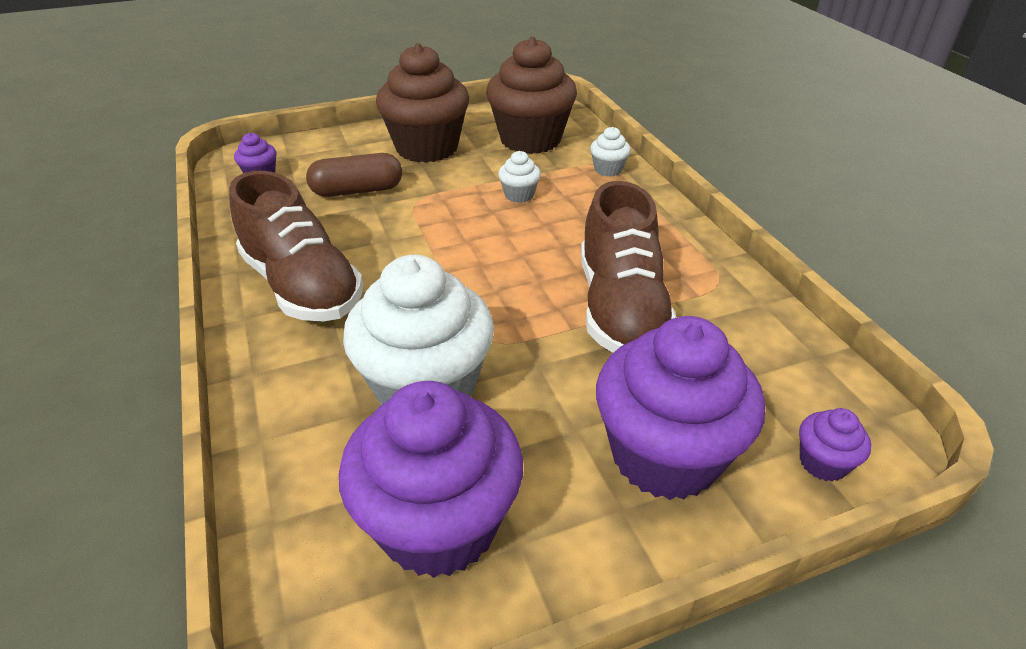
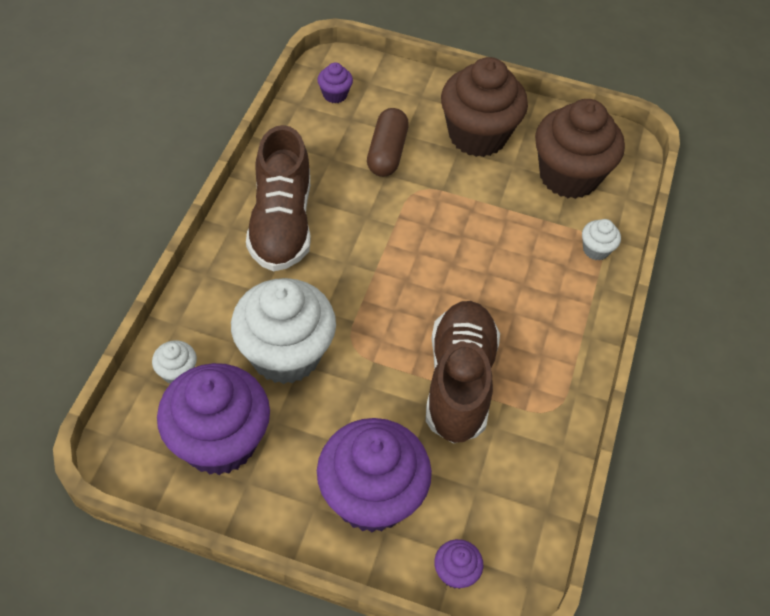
camera: 35 degrees right, 15 degrees up
brown capsule [306,153,402,197] -> brown capsule turned 75 degrees clockwise [367,108,409,177]
white cupcake [498,151,541,203] -> white cupcake moved to [152,340,197,384]
brown shoe [581,181,676,353] -> brown shoe turned 150 degrees clockwise [426,301,500,444]

